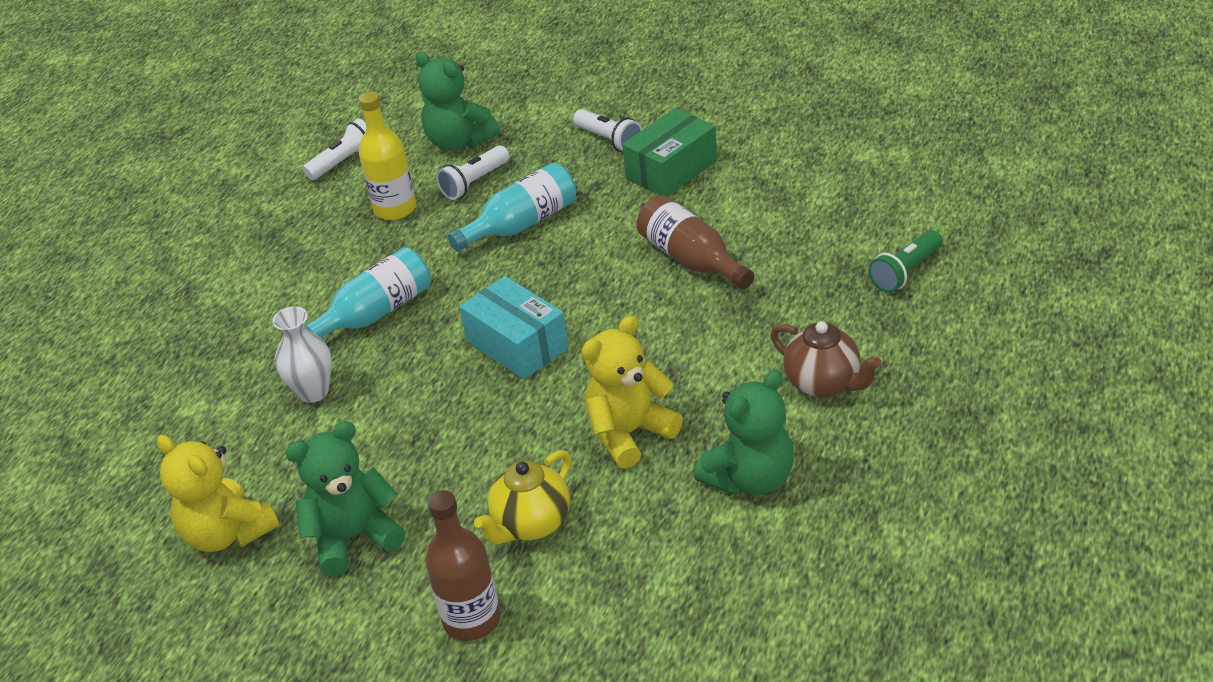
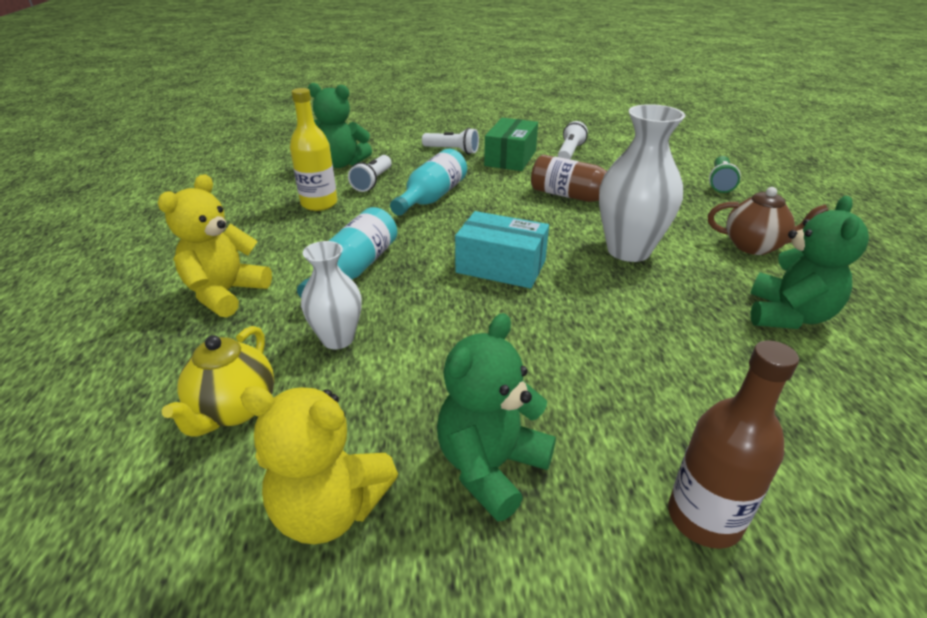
camera: 30 degrees left, 5 degrees down
white flashlight [303,119,366,180] -> white flashlight moved to [558,121,588,159]
yellow teapot [474,450,571,544] -> yellow teapot moved to [162,326,274,437]
yellow teddy bear [582,316,683,468] -> yellow teddy bear moved to [158,174,272,317]
none -> white vase [599,104,685,262]

